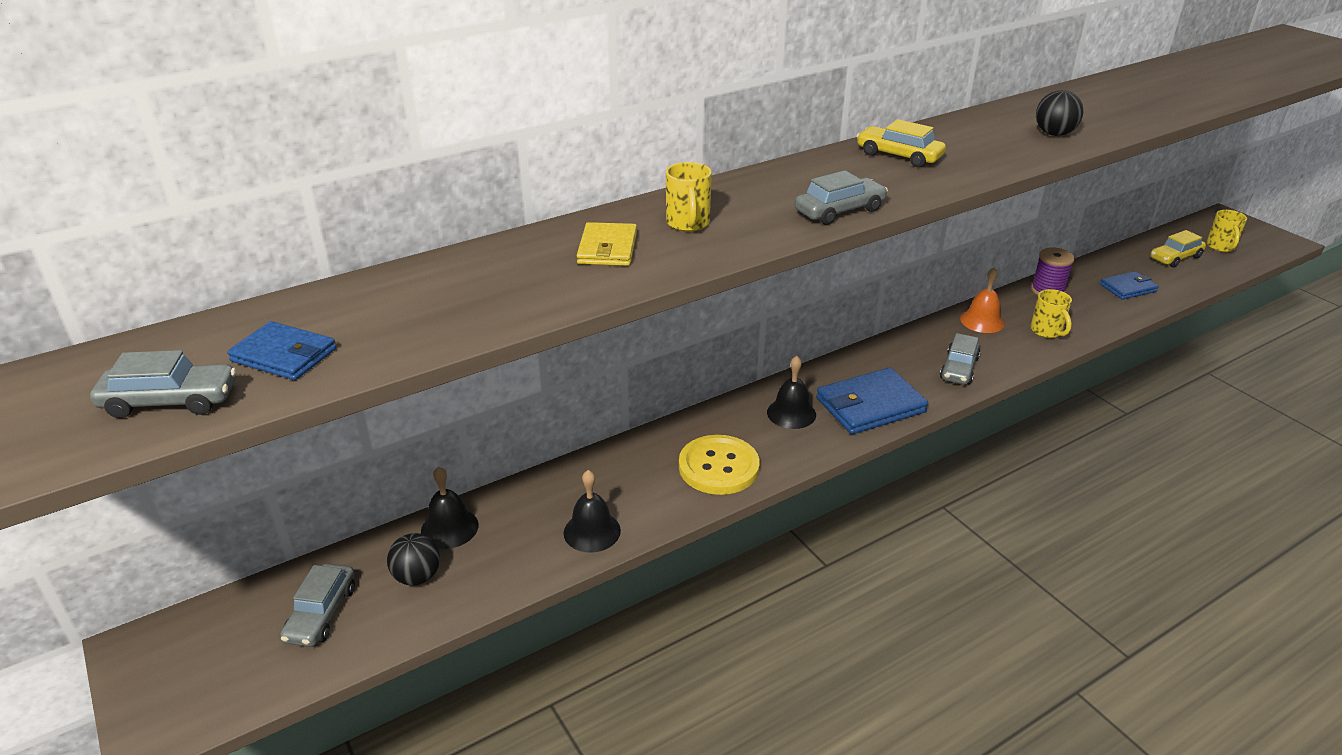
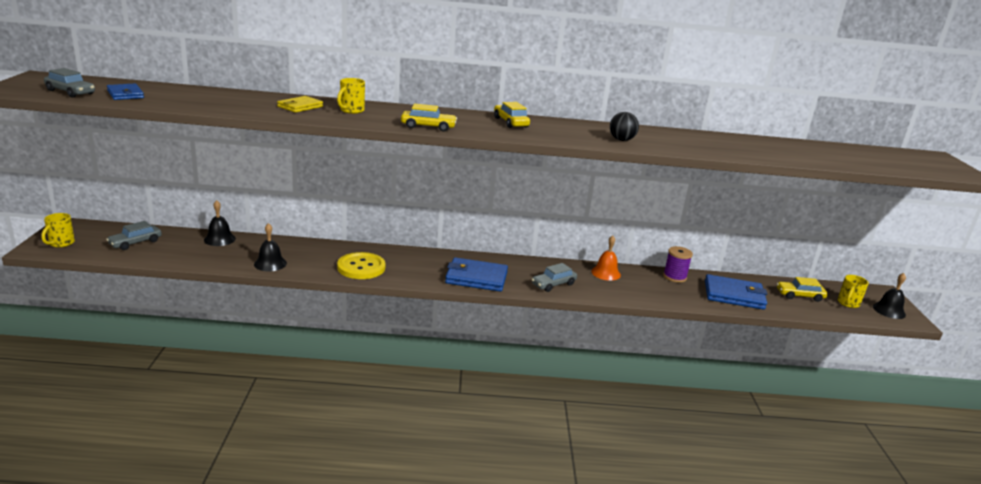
camera: 30 degrees right, 10 degrees down
black ball [387,533,440,586] -> none
black bell [767,356,816,429] -> black bell moved to [873,273,906,319]
grey car [795,170,888,225] -> yellow car [401,104,457,132]
yellow mug [1031,289,1072,338] -> yellow mug moved to [41,213,75,247]
blue wallet [1100,271,1159,300] -> blue wallet [705,274,767,310], size x1.69

